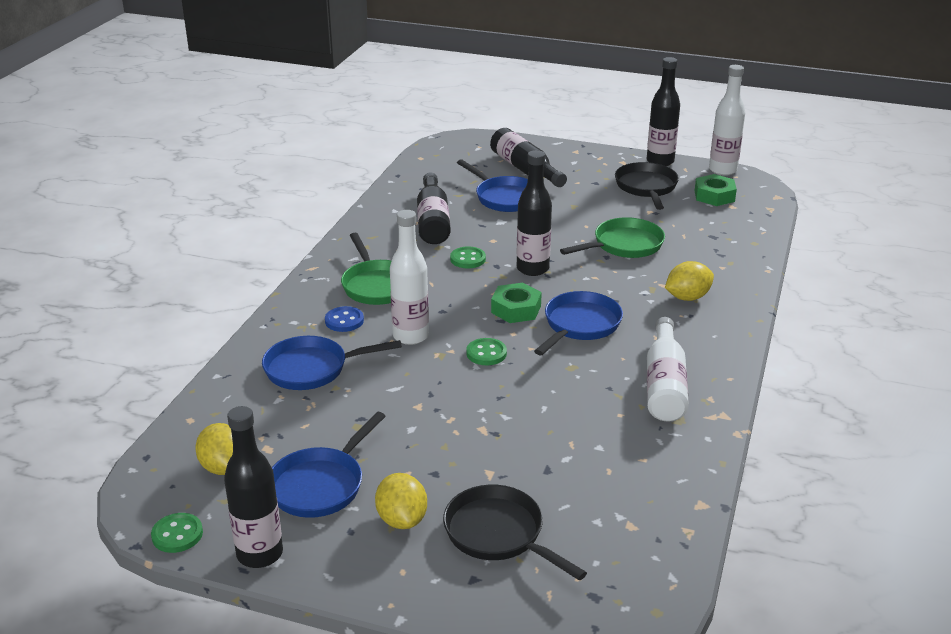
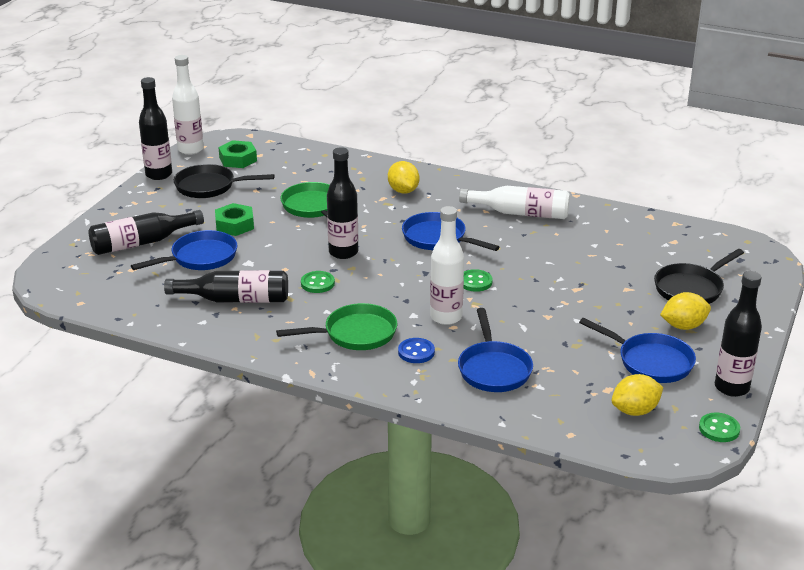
camera: 85 degrees left, 0 degrees up
green nut [491,283,542,323] -> green nut moved to [215,203,254,236]

